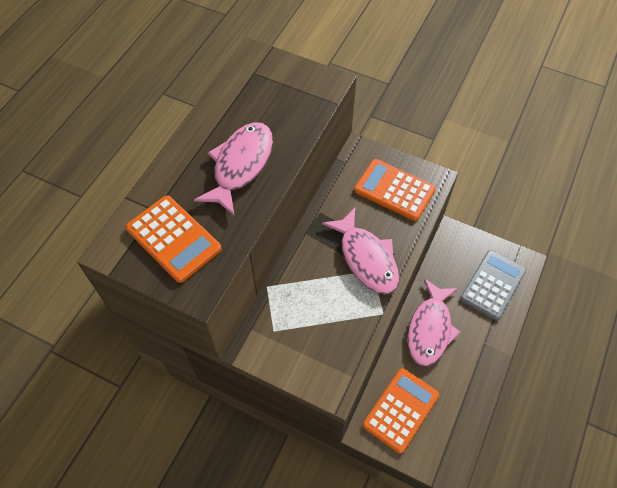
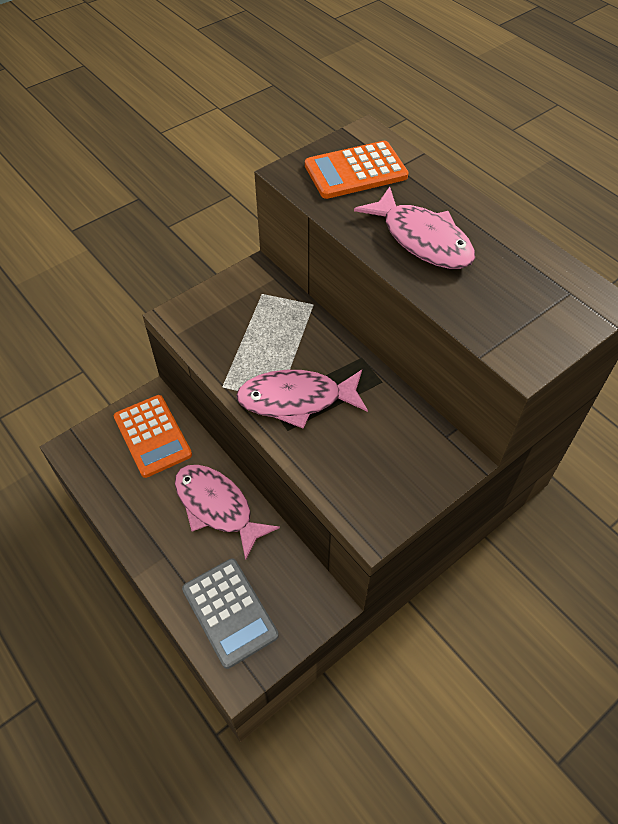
camera: 115 degrees right, 5 degrees down
orange calculator [354,159,436,221] -> none

